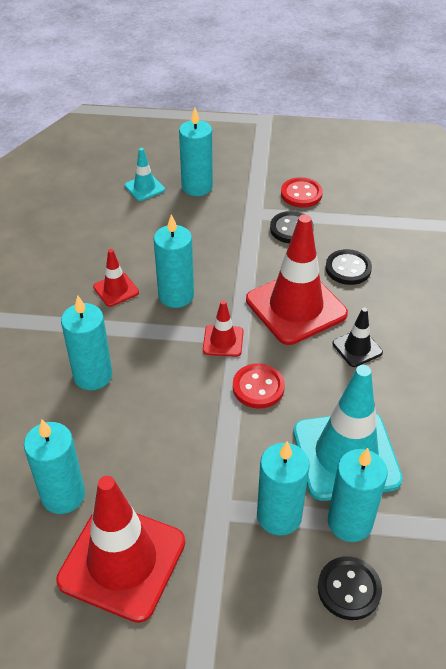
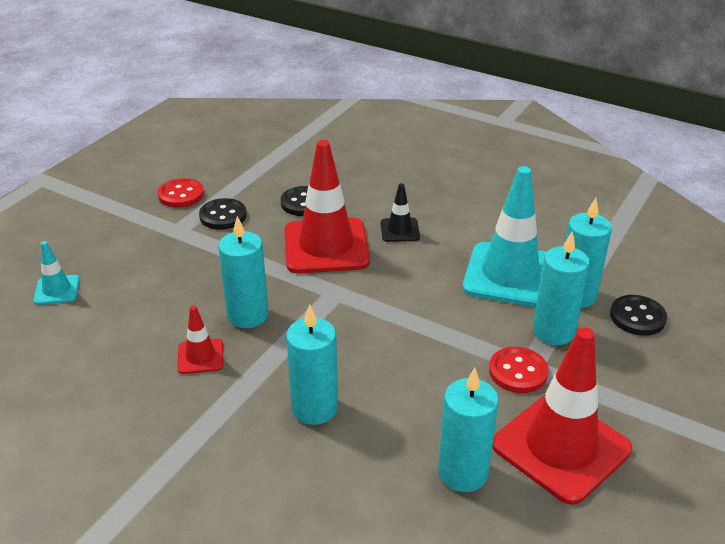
camera: 65 degrees left, 10 degrees down
turquoise candle [179,108,213,196] -> none
red traffic cone [203,300,244,357] -> none
red button [233,363,285,409] -> red button moved to [489,347,549,393]

